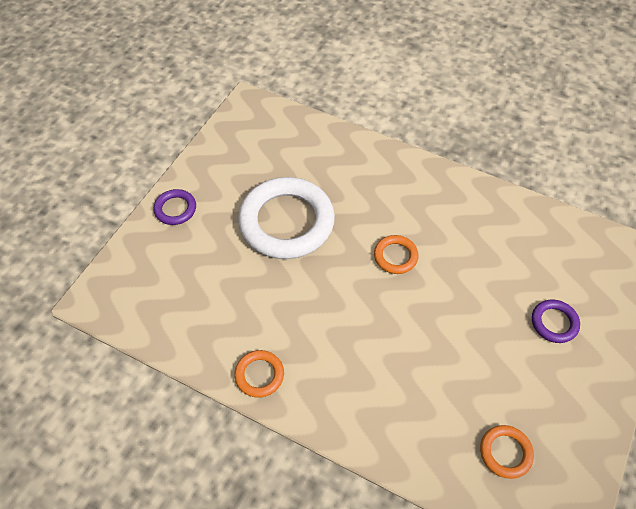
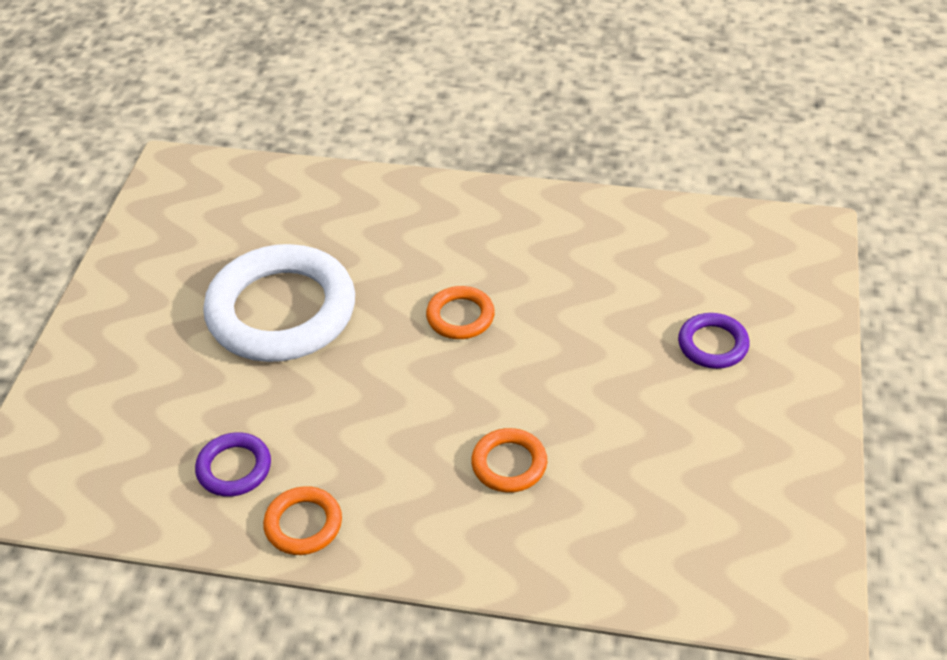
camera: 15 degrees left, 10 degrees down
purple ring [153,189,196,225] -> purple ring moved to [195,432,271,497]
orange ring [480,425,534,479] -> orange ring moved to [471,428,547,493]

